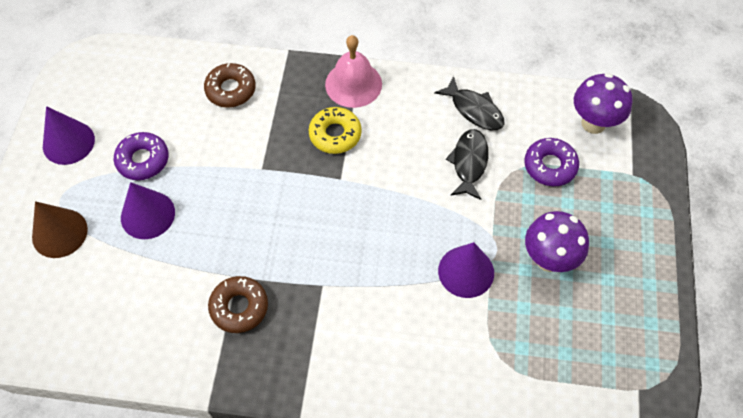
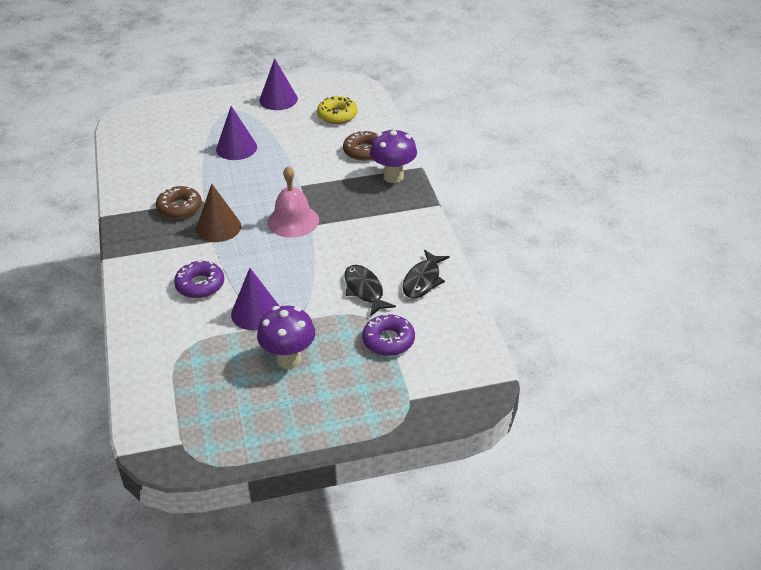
camera: 70 degrees right, 20 degrees down
brown cone [32,201,88,258] -> brown cone moved to [196,184,241,242]
purple donut [114,132,169,180] -> purple donut moved to [174,261,224,298]
yellow donut [309,107,362,154] -> yellow donut moved to [317,96,358,124]
pink bell [325,35,382,108] -> pink bell moved to [267,166,319,238]
black fish [446,129,489,200] -> black fish turned 105 degrees counterclockwise [344,265,396,316]
purple mushroom [574,73,633,134] -> purple mushroom moved to [370,128,417,183]

